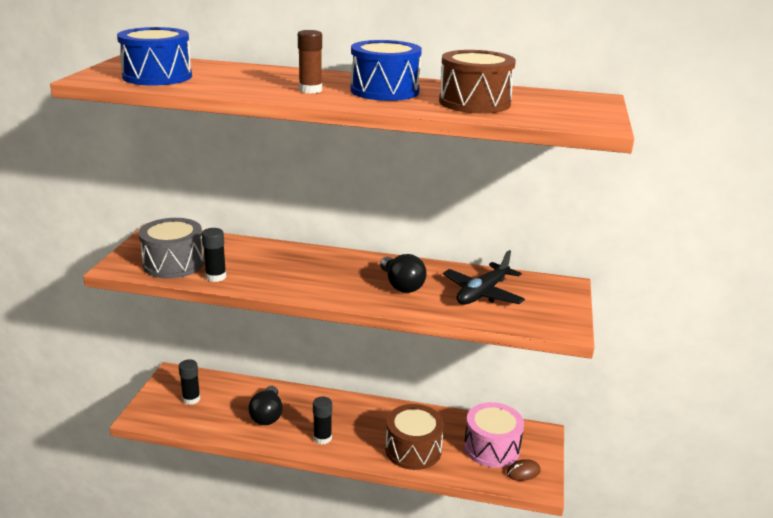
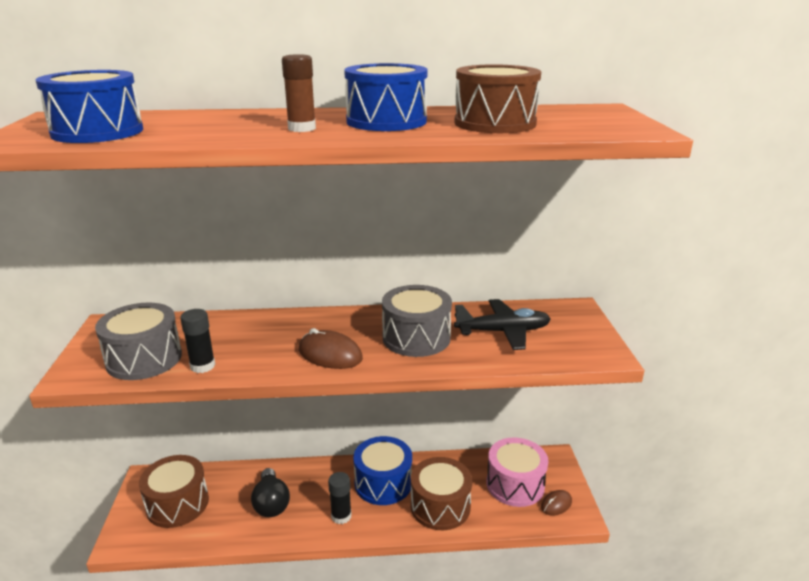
camera: 15 degrees left, 0 degrees up
black glue stick [179,359,200,405] -> brown drum [139,455,209,528]
black light bulb [380,254,427,293] -> grey drum [382,285,452,357]
black plane [443,250,525,305] -> black plane turned 120 degrees counterclockwise [454,299,550,350]
none -> brown mouse [299,328,363,369]
none -> blue drum [353,436,412,505]

